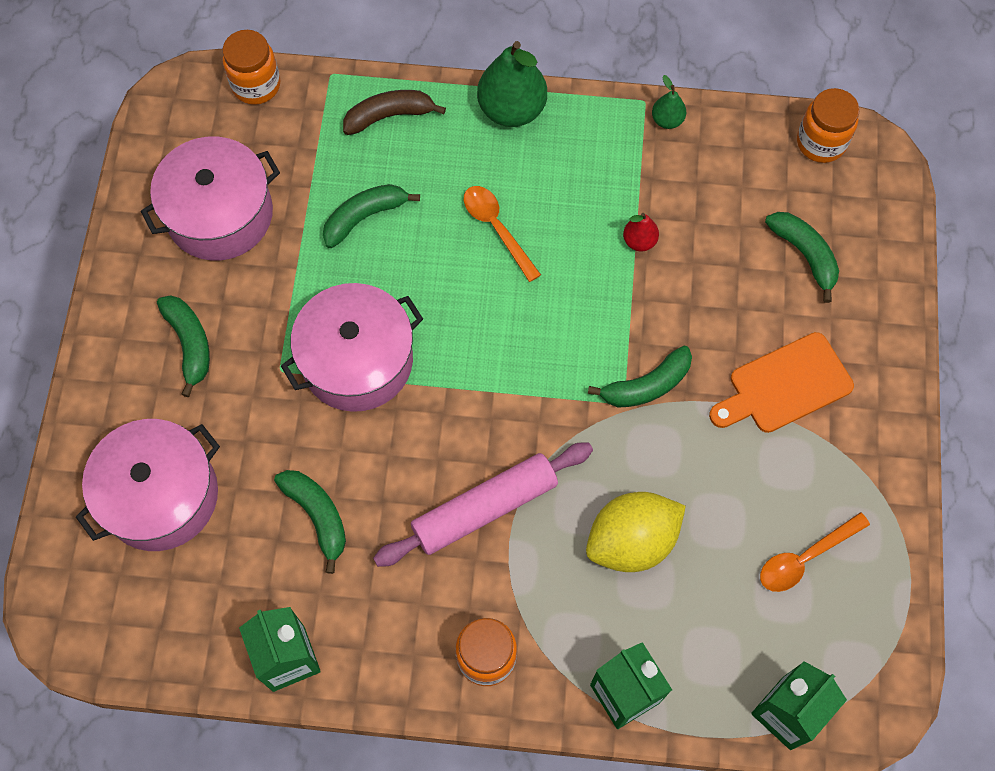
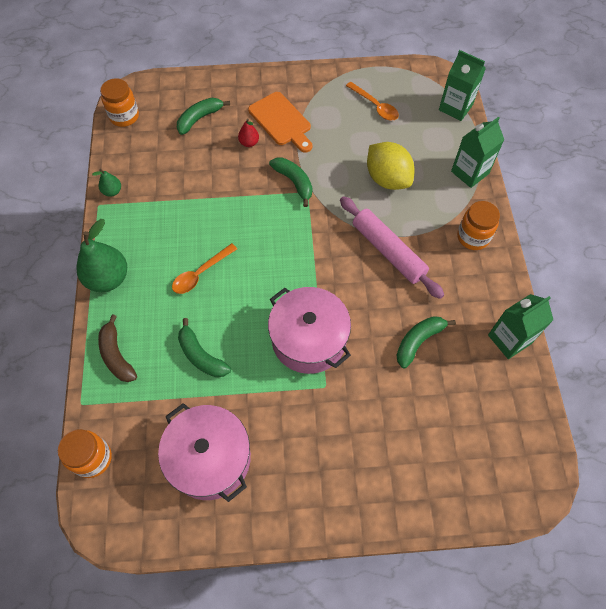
camera: 100 degrees left, 5 degrees down
pink pot [76,419,220,551] -> none
green banana [157,295,210,397] -> none
red pear [623,213,659,252] -> red pear moved to [238,119,259,147]

